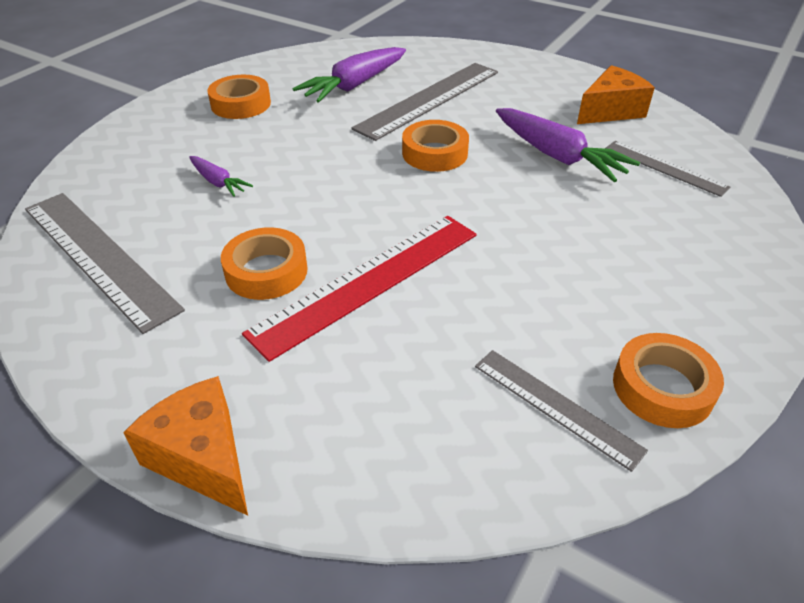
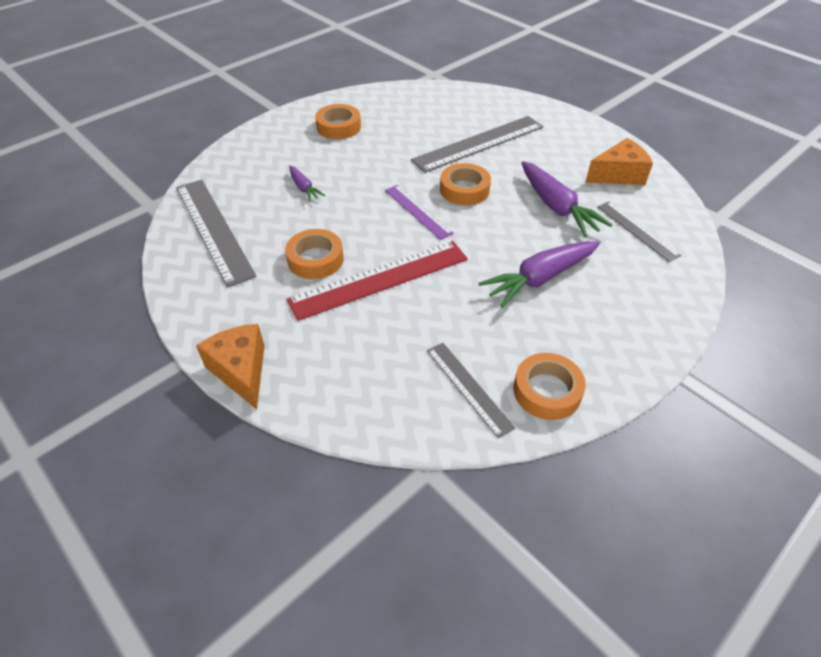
camera: 15 degrees right, 5 degrees up
purple carrot [293,47,406,103] -> purple carrot moved to [478,241,600,308]
none -> purple ruler [385,185,454,240]

